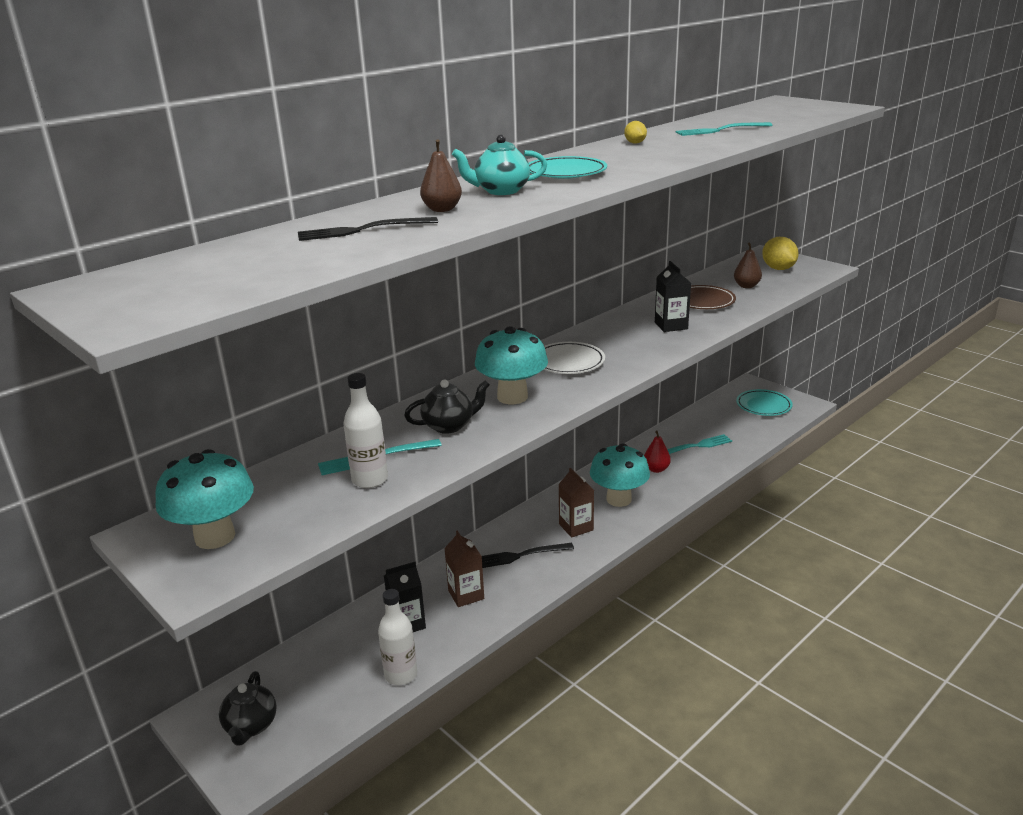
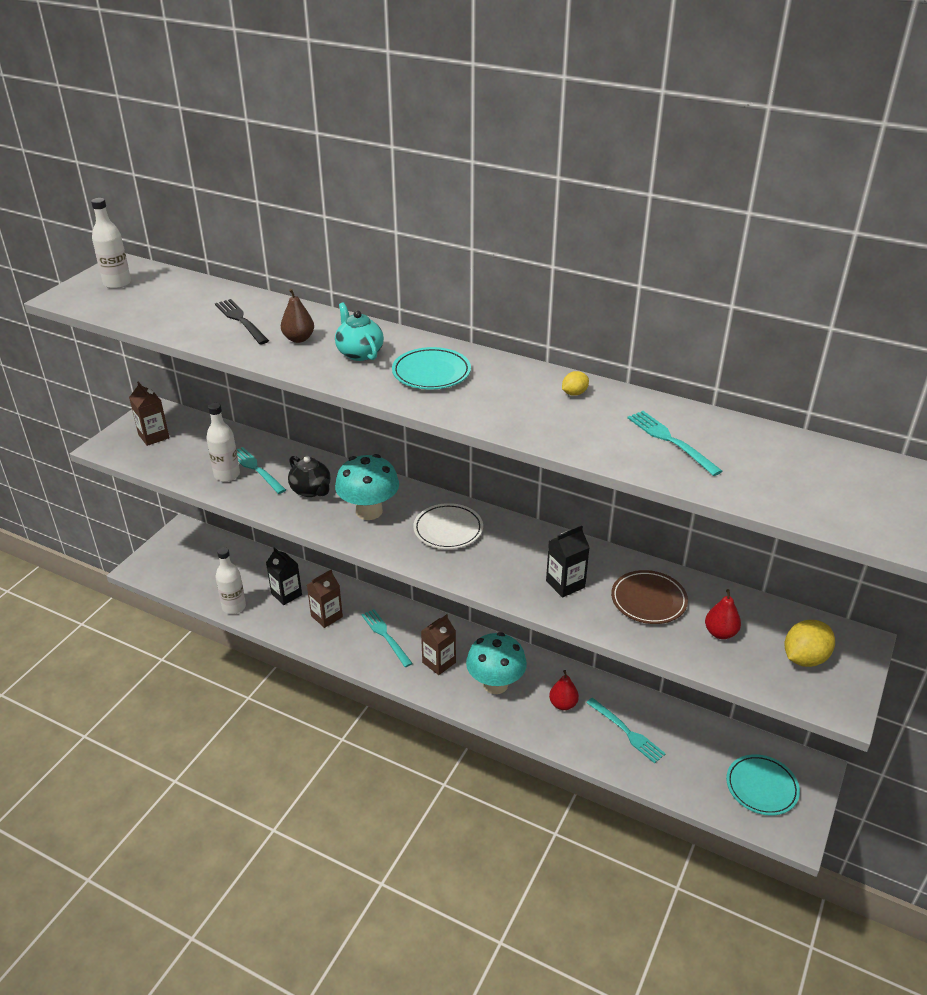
camera: 70 degrees right, 10 degrees up
turquoise mushroom [155,449,254,549] -> brown carton [129,381,169,446]
black teapot [219,671,277,746] -> none
black fork [482,543,574,568] -> turquoise fork [361,609,413,667]
brown pear [734,243,762,288] -> red pear [705,589,741,639]
none -> white bottle [91,198,131,289]

